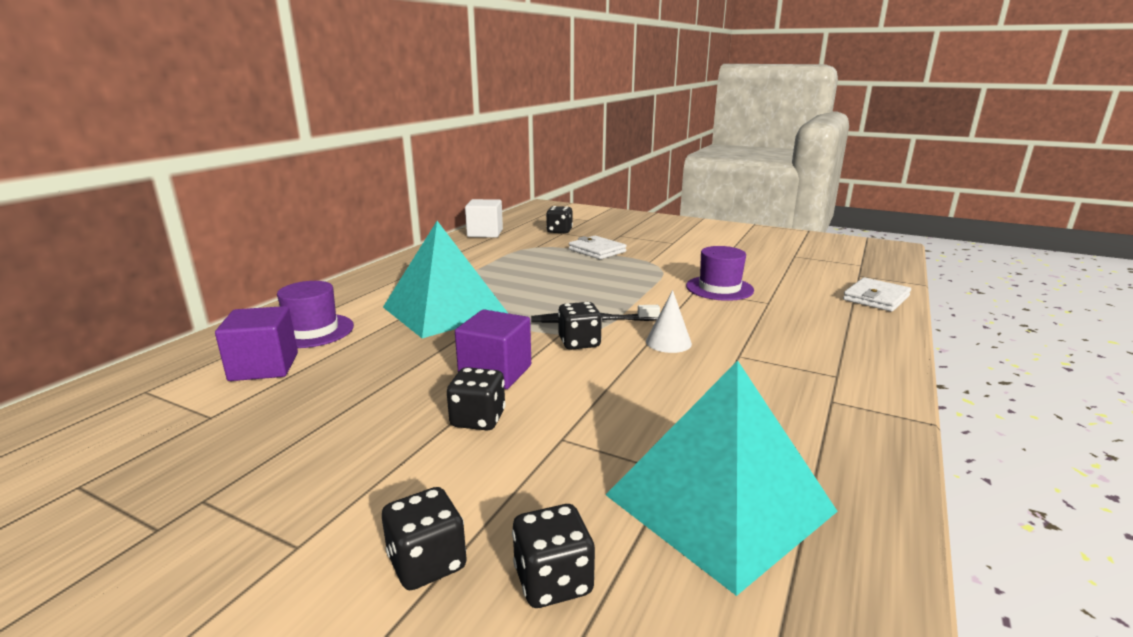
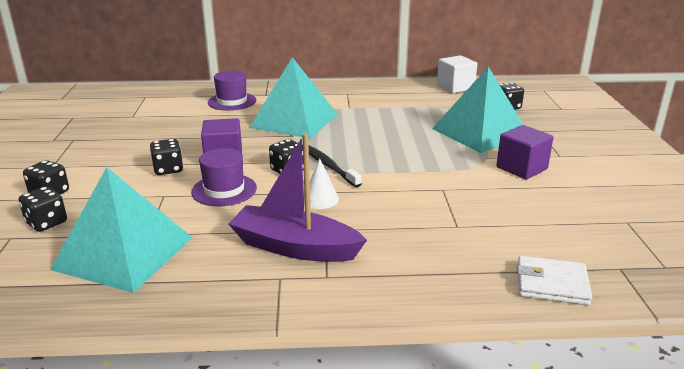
camera: 60 degrees right, 5 degrees up
purple cube [215,306,298,381] -> purple cube moved to [496,125,554,179]
white wallet [569,236,627,259] -> turquoise pyramid [432,67,524,153]
purple hat [686,246,754,301] -> purple hat moved to [191,148,257,206]
none -> purple boat [228,133,367,262]

